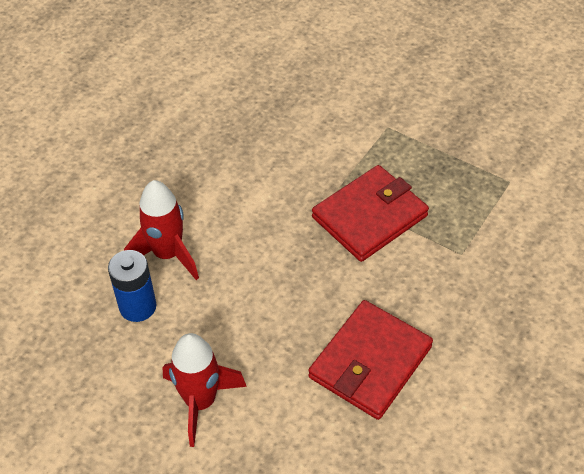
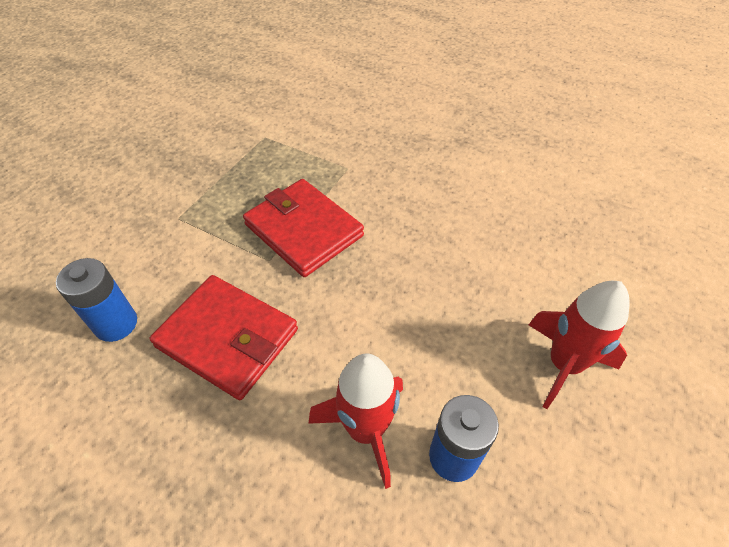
camera: 95 degrees left, 0 degrees up
red wallet [308,300,433,420] -> red wallet moved to [149,275,298,400]
none -> blue battery [56,258,137,342]

